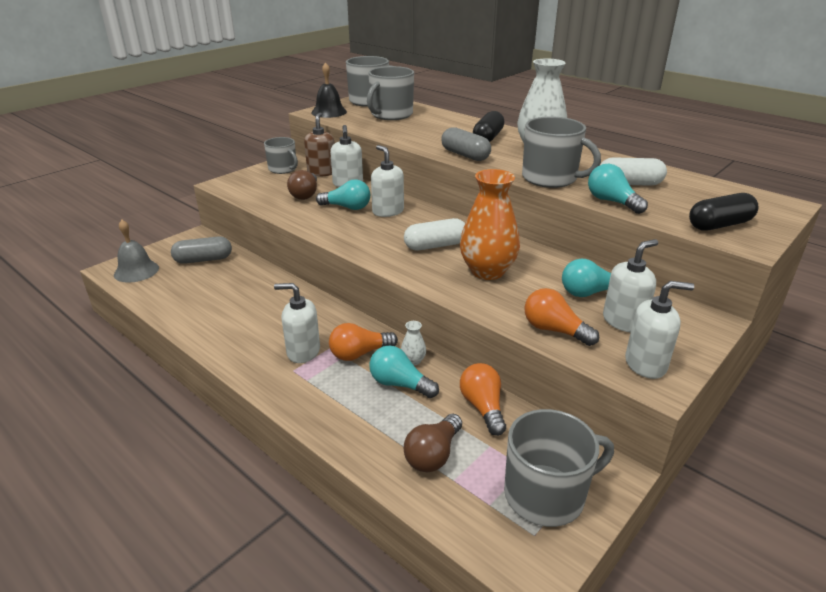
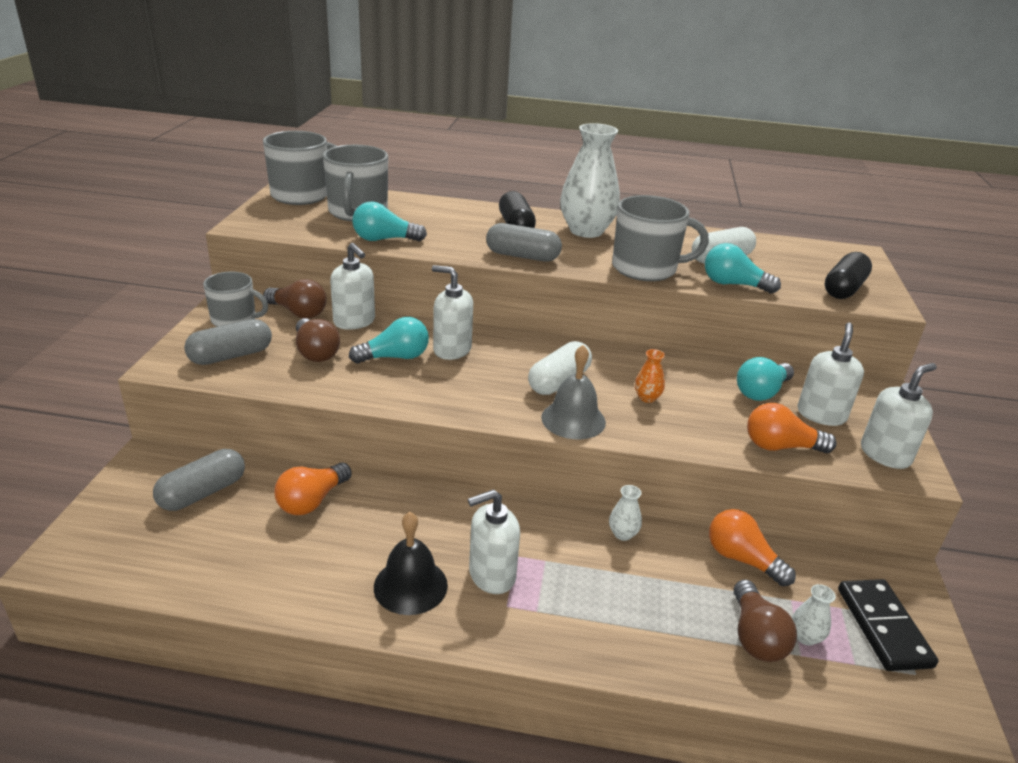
camera: 35 degrees left, 0 degrees up
grey bell [114,220,159,283] -> grey bell moved to [541,345,606,439]
brown soap dispenser [304,113,335,176] -> brown light bulb [263,279,326,319]
black bell [311,62,347,118] -> black bell moved to [374,512,448,615]
orange light bulb [329,323,398,361] -> orange light bulb moved to [275,462,352,515]
turquoise light bulb [369,346,439,398] -> turquoise light bulb moved to [352,201,427,241]
orange vase [460,169,520,280] -> orange vase [635,349,665,403], size x0.42
grey mug [504,409,614,527] -> black domino [838,579,939,671]
none -> grey capsule [184,319,272,365]
none -> white vase [792,584,836,646]

